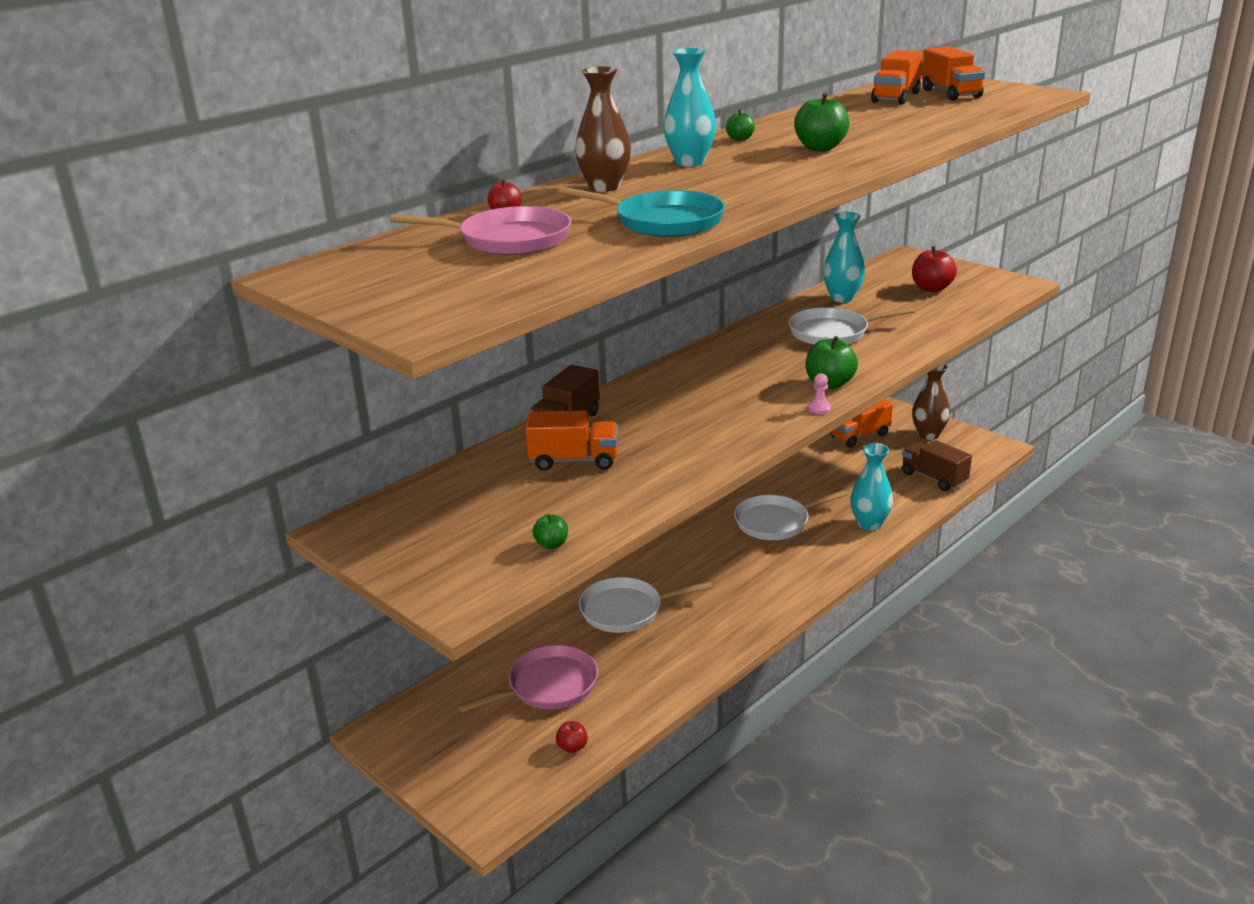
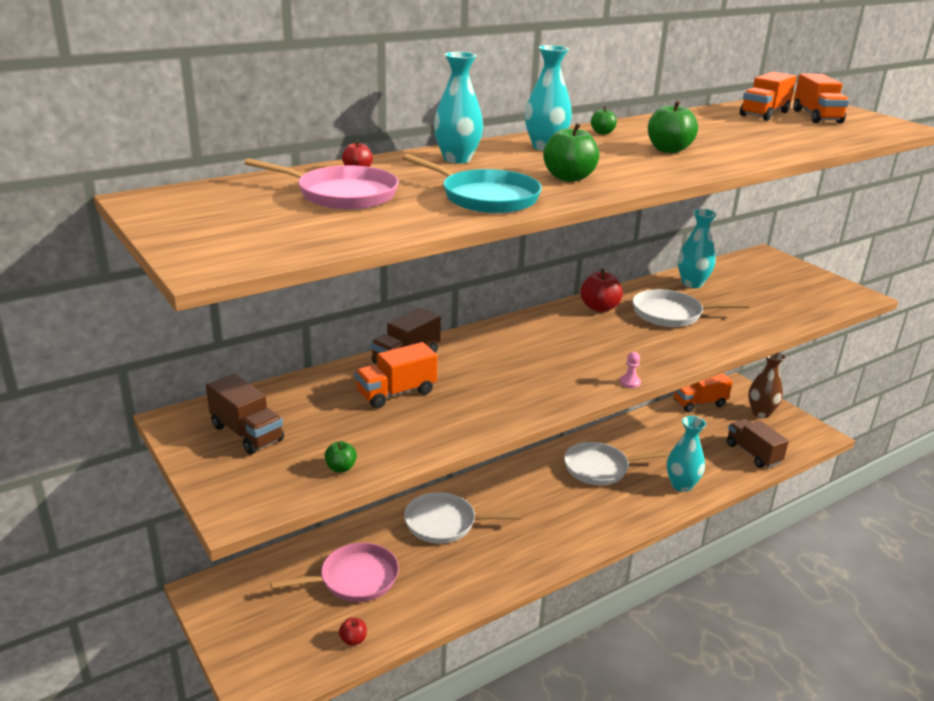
camera: 10 degrees right, 0 degrees up
orange truck [525,410,618,471] -> orange truck turned 135 degrees clockwise [355,342,438,408]
brown vase [575,66,631,192] -> turquoise vase [434,52,483,164]
green apple [806,336,858,389] -> green apple moved to [543,123,599,182]
red apple [912,246,957,292] -> red apple moved to [580,269,623,312]
none -> brown truck [206,374,284,454]

